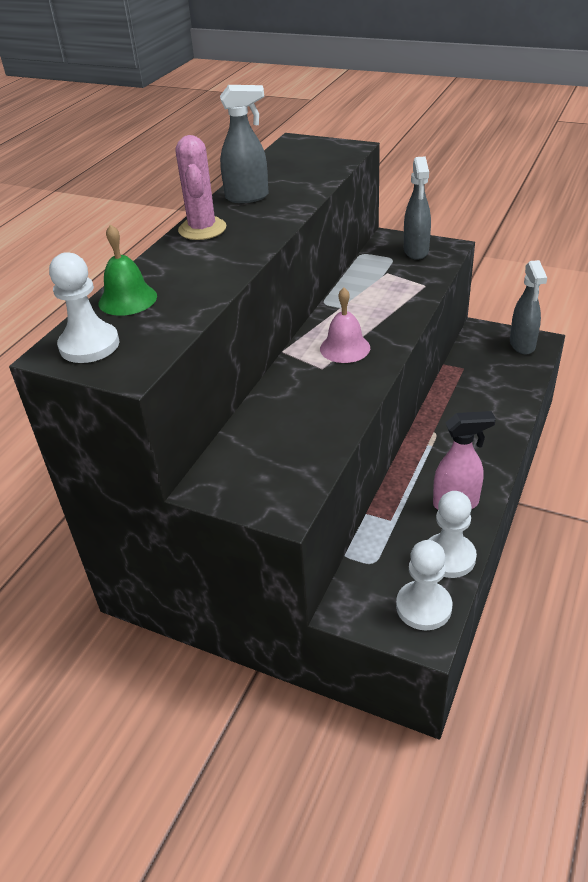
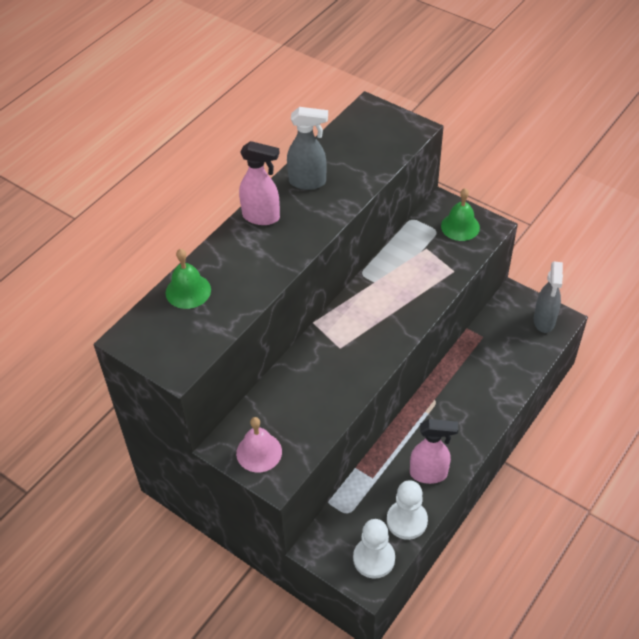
camera: 10 degrees right, 10 degrees up
white pawn [49,252,119,363] -> none
pink cactus [176,135,226,240] -> pink spray bottle [239,141,280,225]
pink bell [320,288,370,363] -> pink bell moved to [236,417,282,472]
grey spray bottle [404,156,431,260] -> green bell [441,188,480,241]

